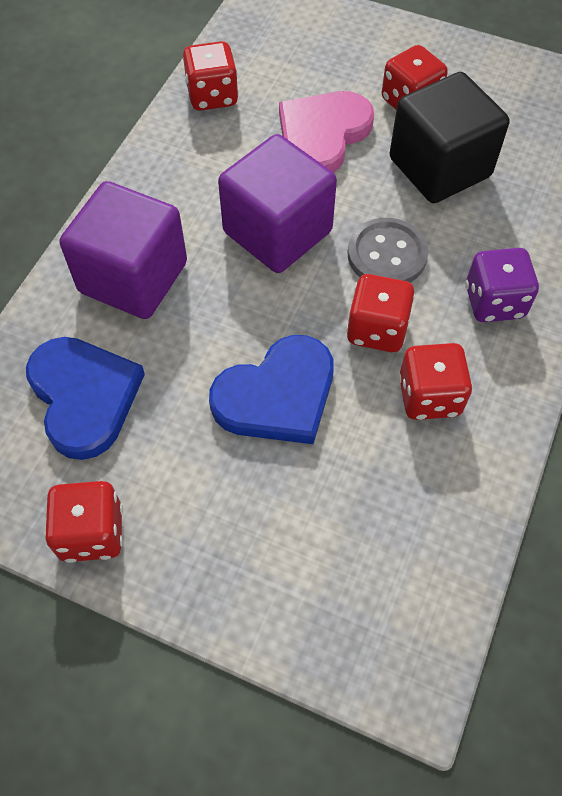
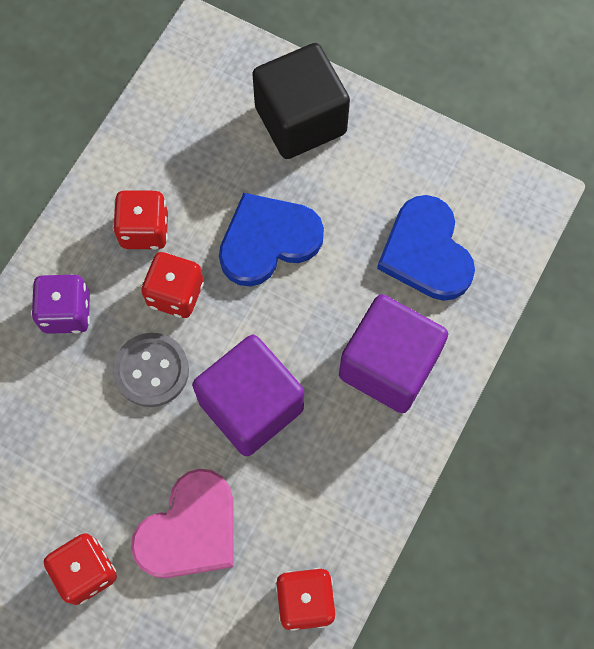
camera: 175 degrees left, 10 degrees up
red dice [44,481,123,563] -> none
black cube [389,72,510,203] -> black cube moved to [252,43,350,159]

